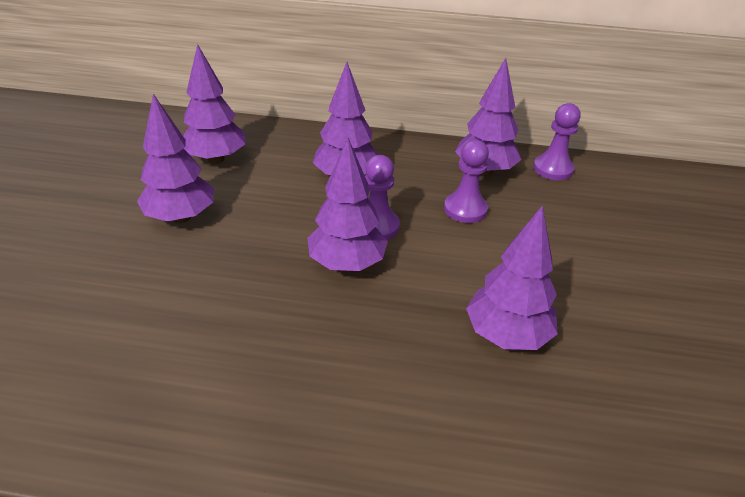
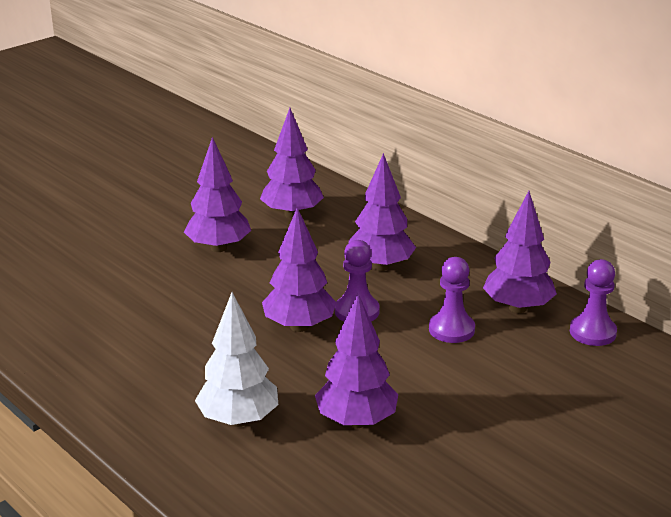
camera: 40 degrees right, 10 degrees down
none -> white tree [195,292,278,427]

